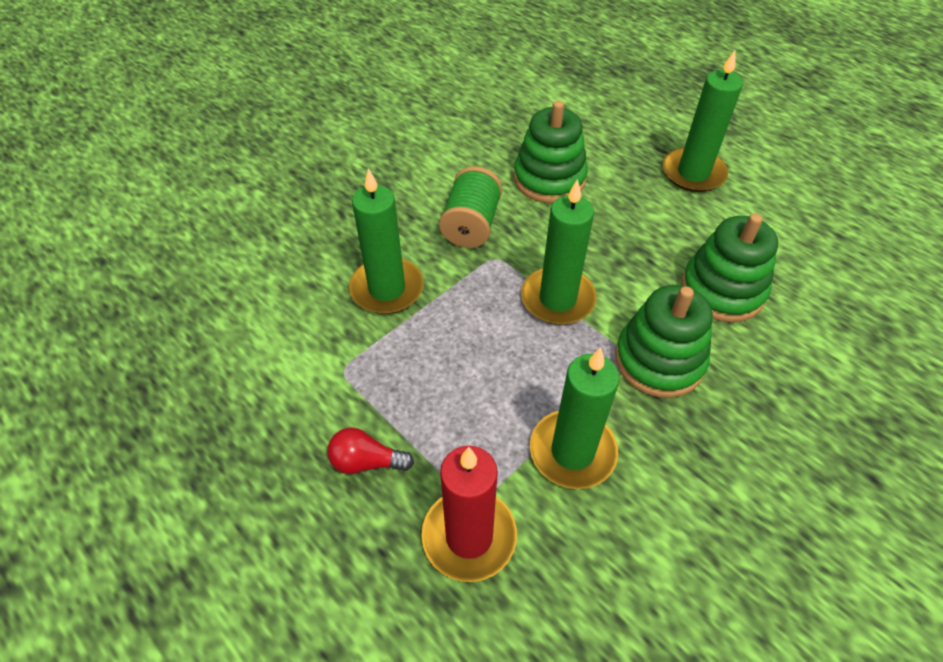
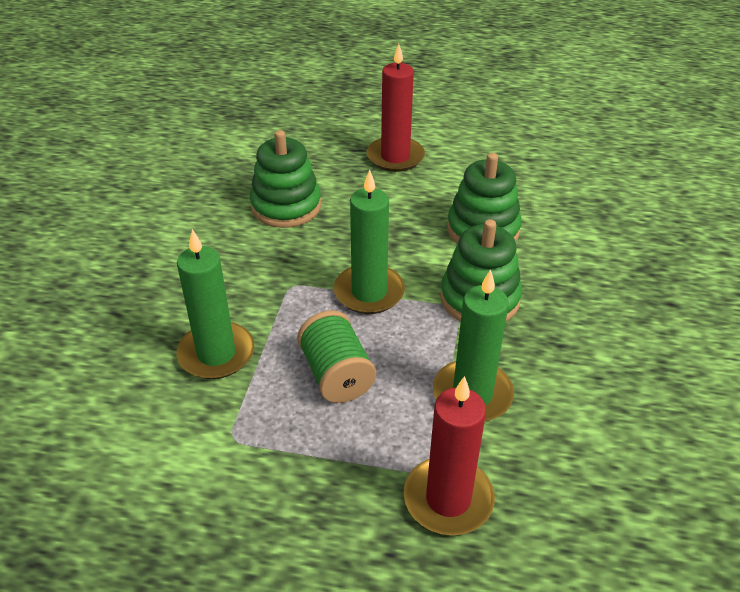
camera: 35 degrees left, 10 degrees down
red light bulb [327,427,414,474] -> none
green spool [439,166,502,248] -> green spool moved to [297,310,376,403]
green candle [663,50,743,192] -> red candle [367,44,425,172]

